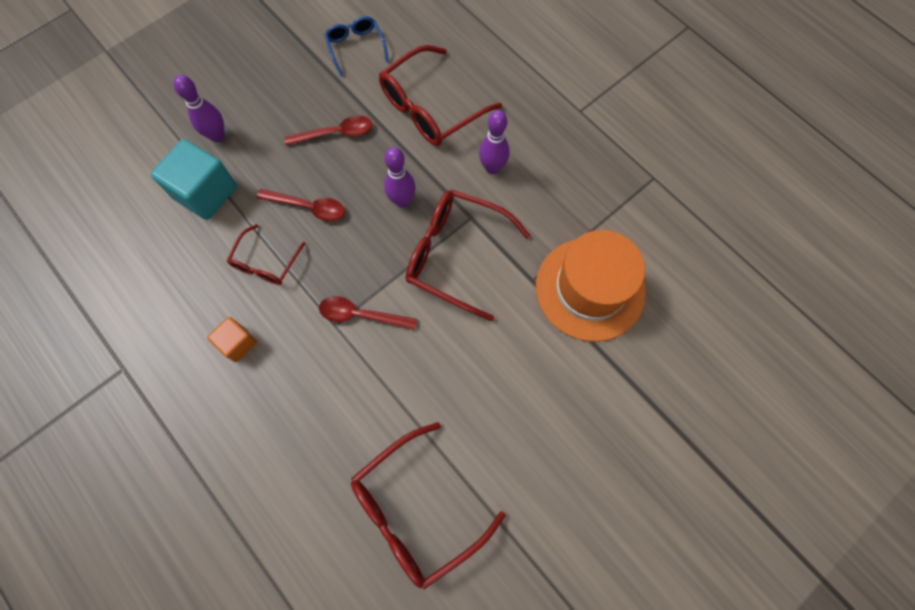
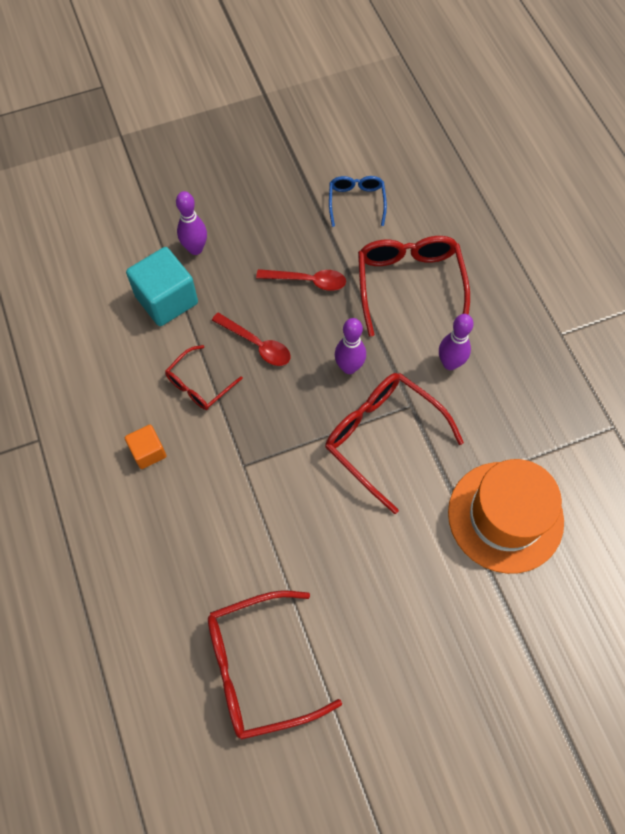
camera: 20 degrees right, 5 degrees down
red spoon [319,296,417,330] -> none
red glasses [379,45,502,146] -> red glasses turned 105 degrees clockwise [358,236,470,337]

